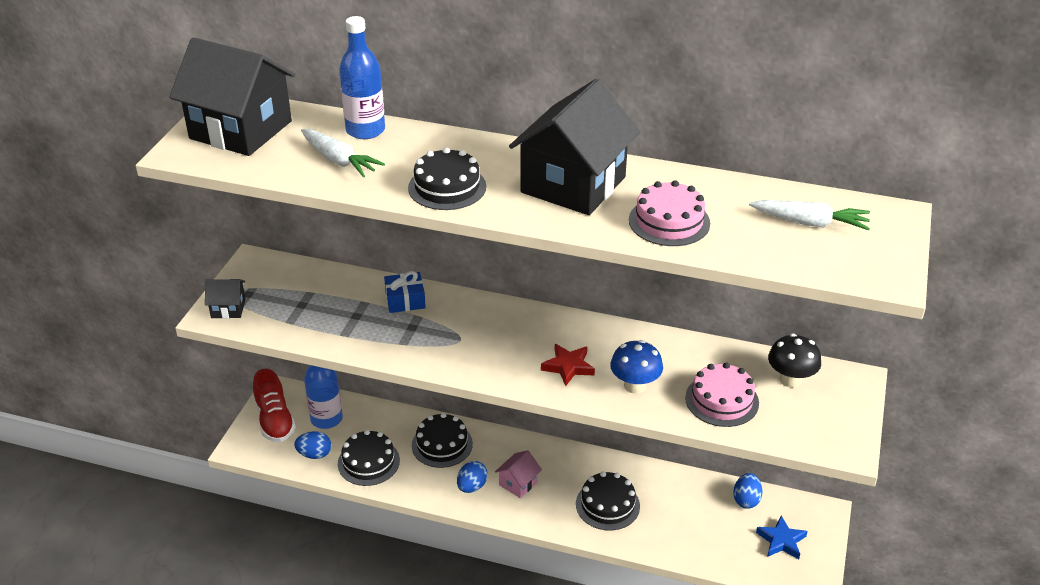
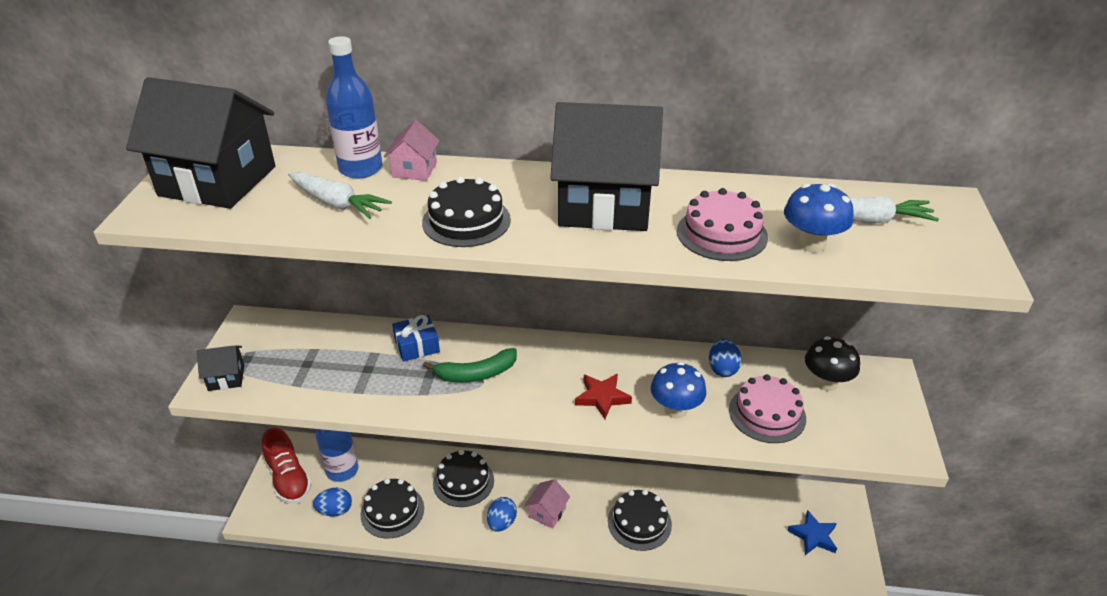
camera: 10 degrees left, 0 degrees up
black house [509,79,640,215] -> black house turned 75 degrees clockwise [550,102,663,231]
blue egg [733,473,763,509] -> blue egg moved to [709,338,742,377]
none -> pink house [384,120,440,181]
none -> green banana [423,348,517,382]
none -> blue mushroom [784,183,854,253]

